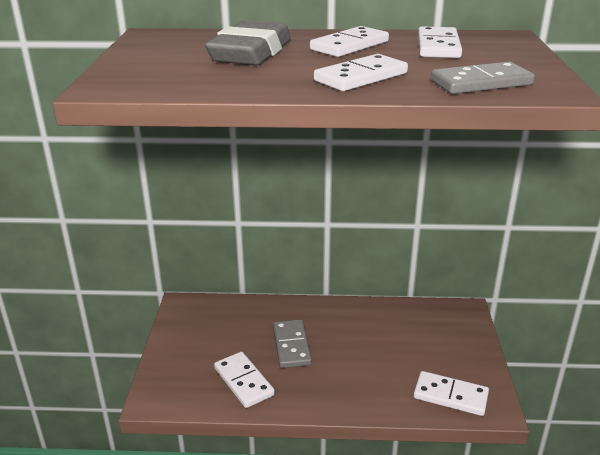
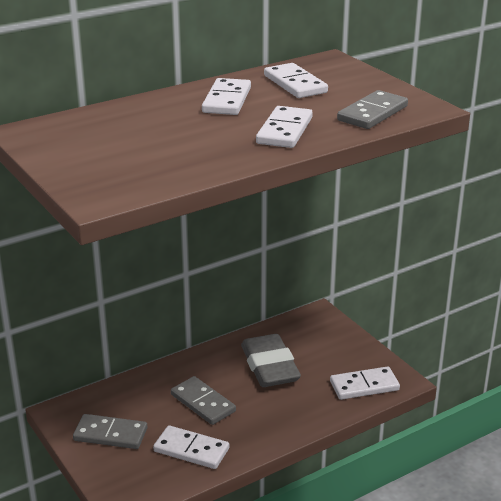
camera: 35 degrees left, 0 degrees up
grey eraser [205,20,291,65] -> grey eraser moved to [241,334,301,387]
none -> grey domino [73,414,147,449]

